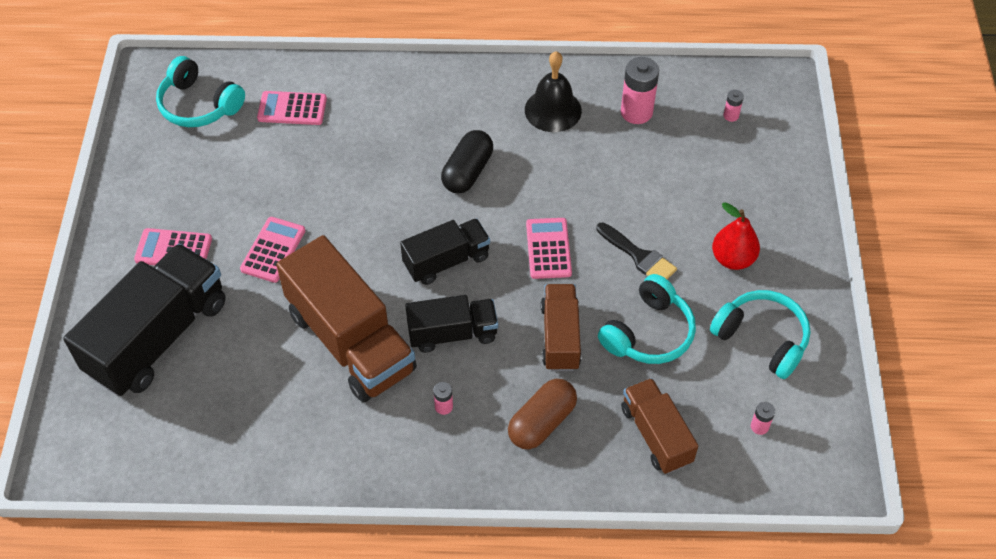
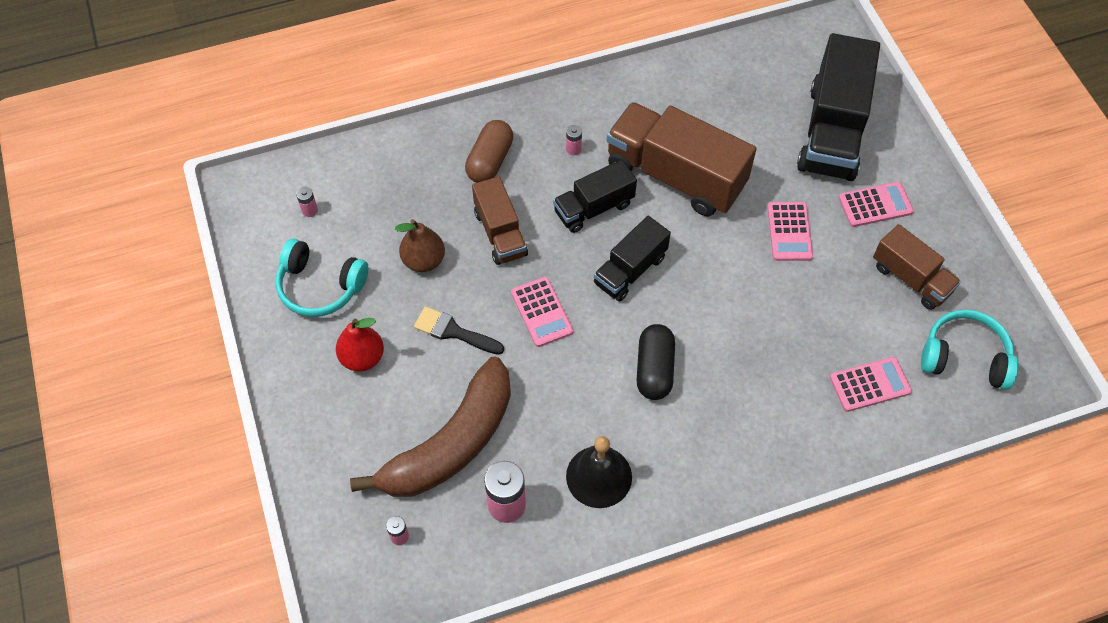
camera: 160 degrees right, 5 degrees up
turquoise headphones [598,274,696,364] -> brown pear [395,219,445,272]
brown truck [621,378,698,474] -> brown truck moved to [873,224,961,310]
none -> brown banana [350,357,511,497]

